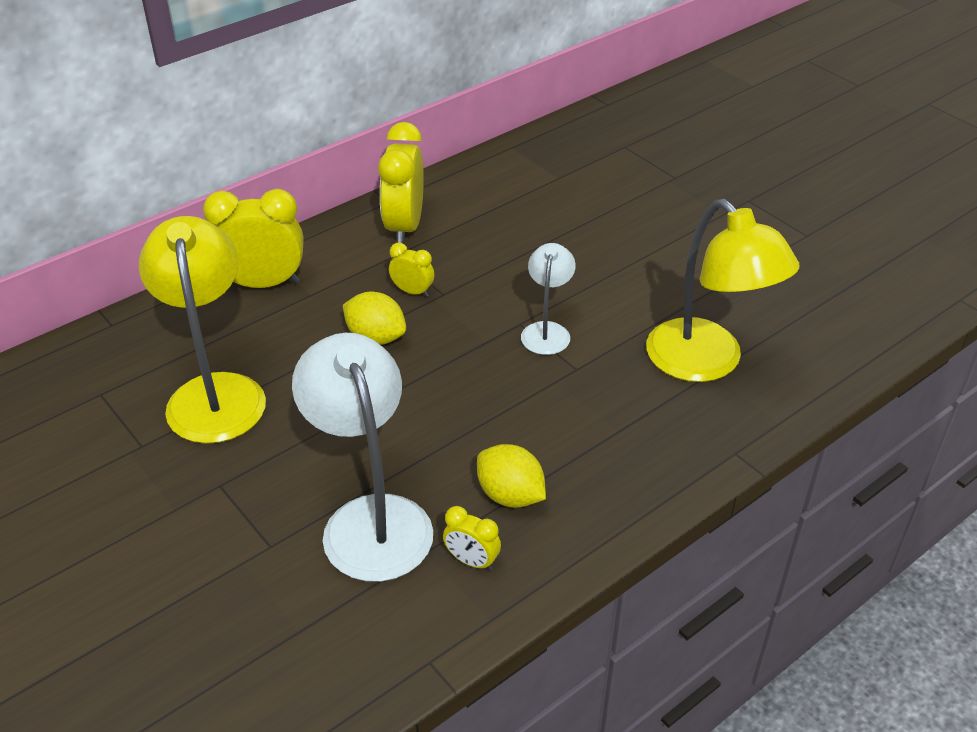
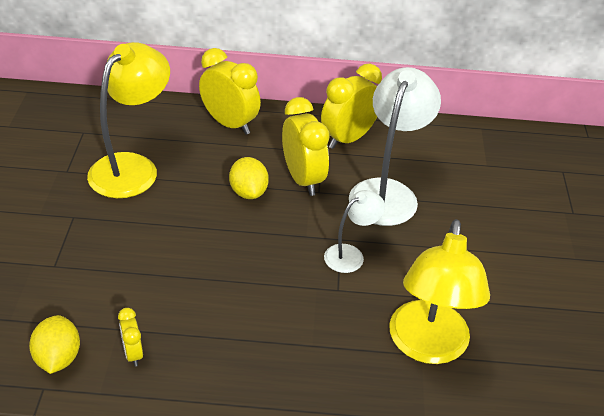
camera: 40 degrees right, 0 degrees up
white lamp [292,333,433,582] -> white lamp moved to [349,67,441,226]
yellow clock [389,243,434,297] -> yellow clock [282,97,330,196], size x2.00
yellow lemon [477,444,546,508] -> yellow lemon moved to [29,315,80,374]

